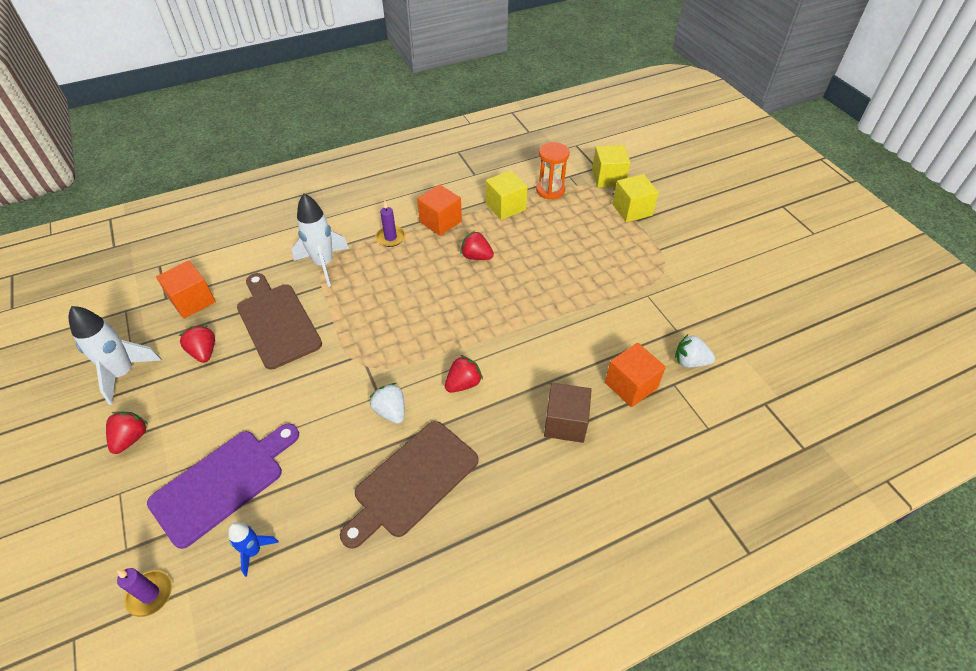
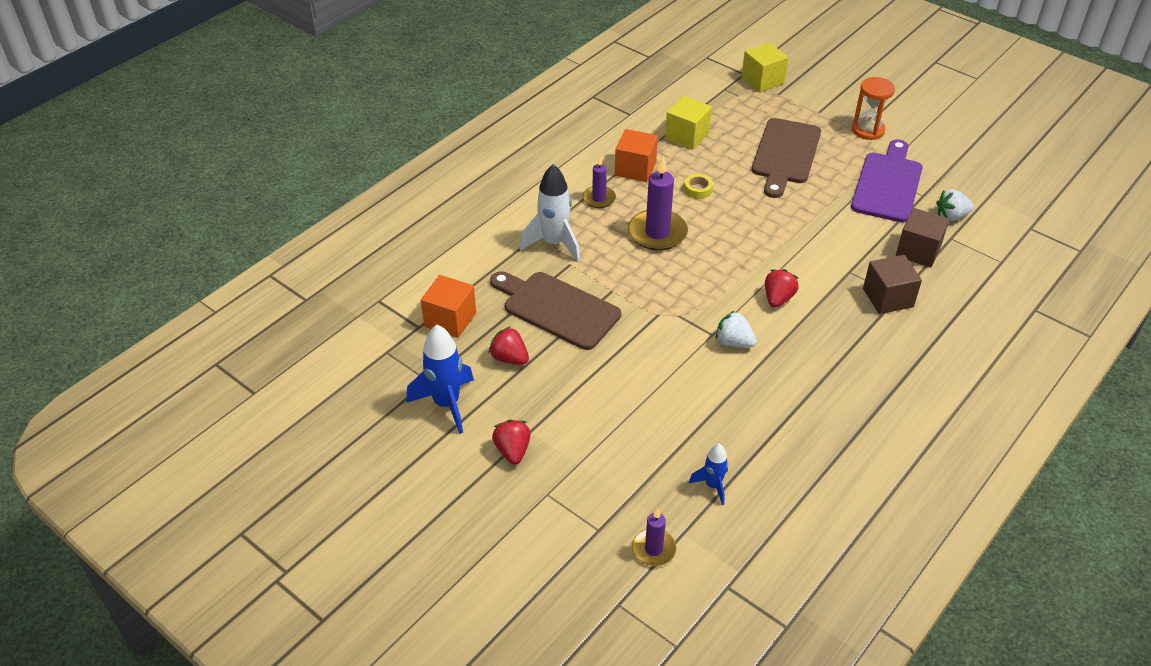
camera: 25 degrees left, 5 degrees down
white rocket [68,306,162,405] -> blue rocket [406,325,474,434]
purple cutting board [147,424,299,549] -> purple cutting board moved to [851,139,923,223]
brown cutting board [340,421,479,549] -> brown cutting board moved to [752,118,821,198]
red strawberry [460,231,494,260] -> yellow tape [684,174,713,199]
orange hourglass [536,142,570,199] -> orange hourglass moved to [852,77,895,140]
orange cube [605,343,666,407] -> brown cube [896,208,949,267]
yellow cube [612,174,659,222] -> none
none -> purple candle [628,157,688,251]

